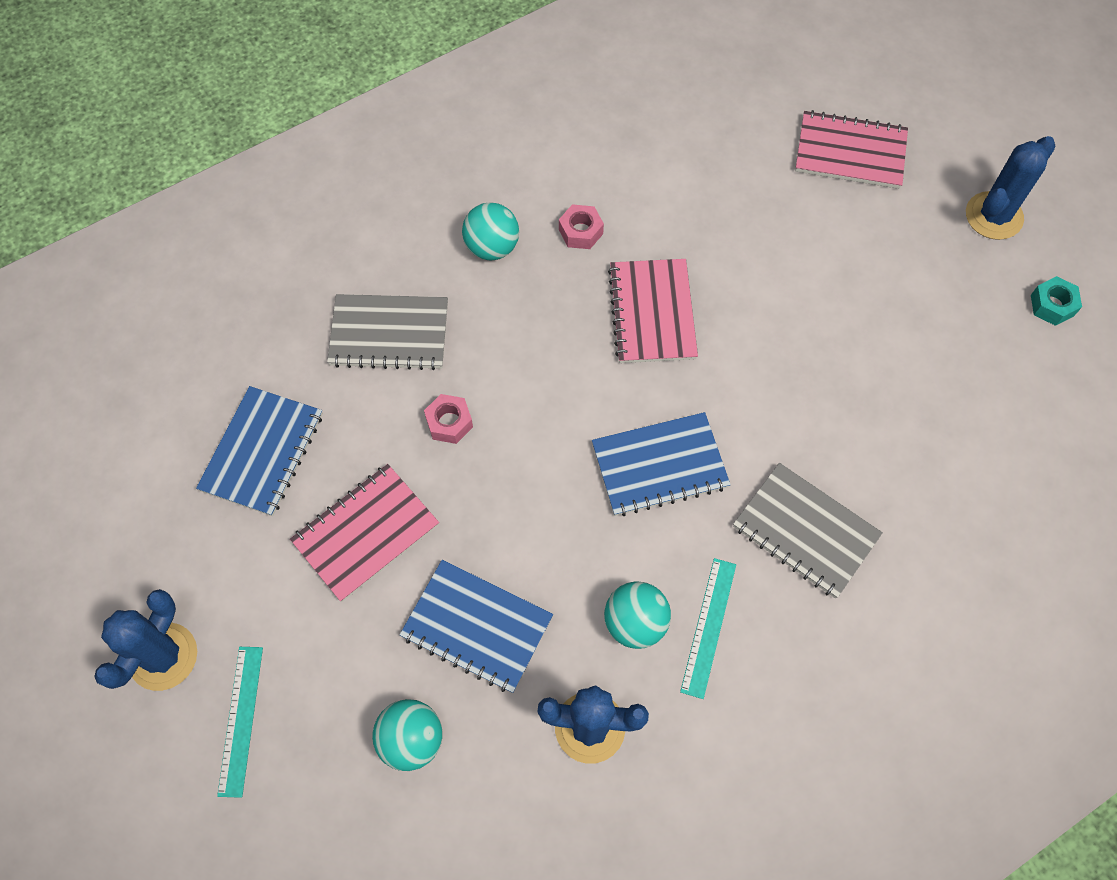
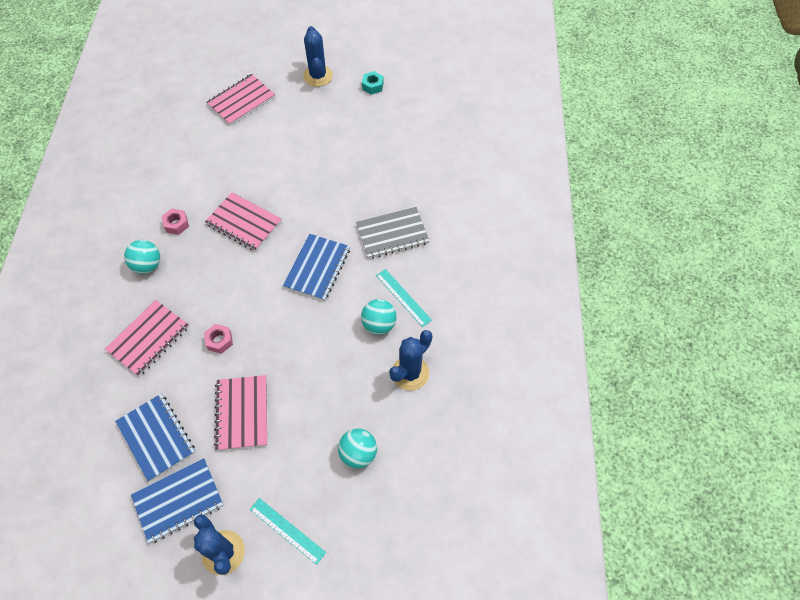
camera: 55 degrees left, 5 degrees down
grey notebook [327,294,448,370] -> pink notebook [105,300,189,377]
blue notebook [400,560,553,693] -> blue notebook moved to [131,458,224,544]

